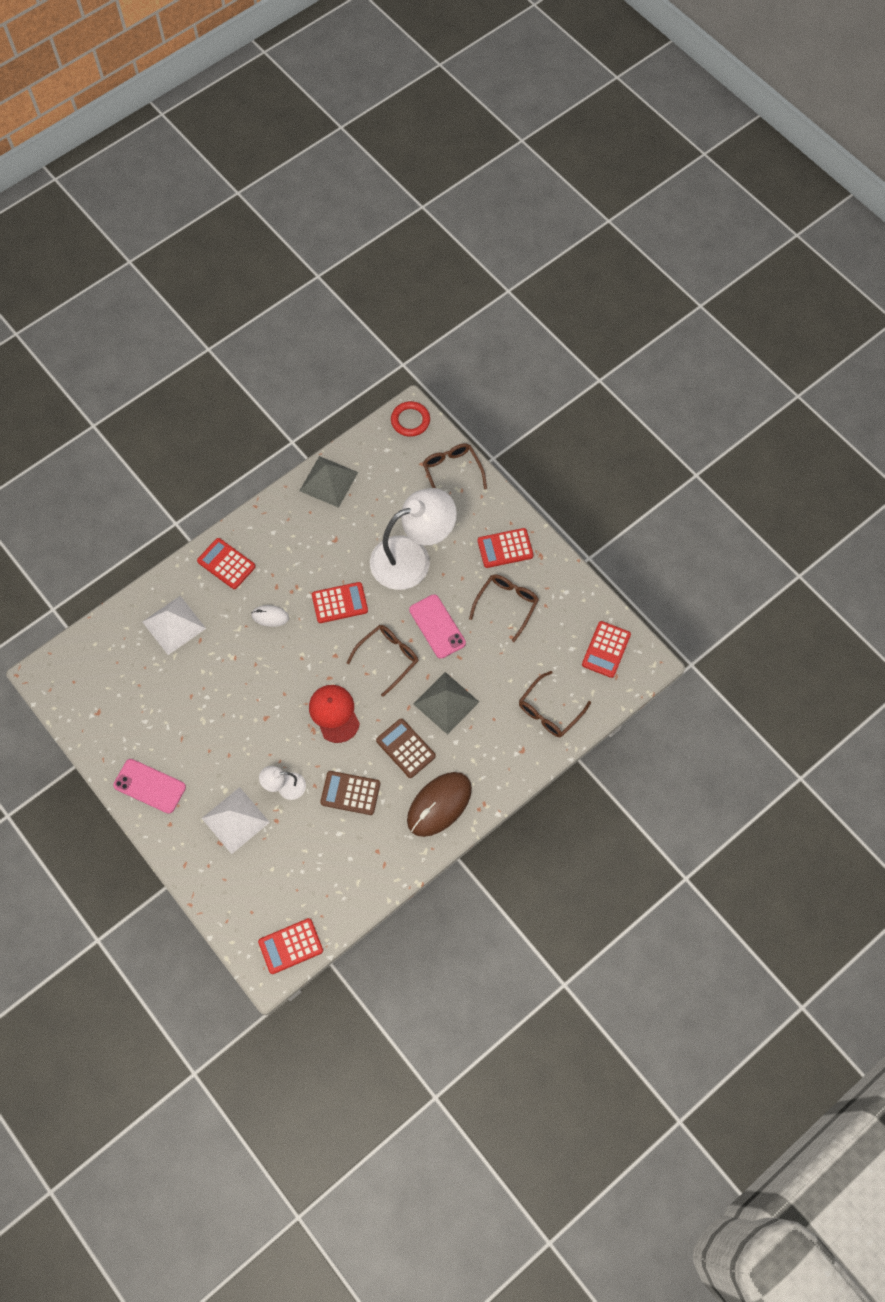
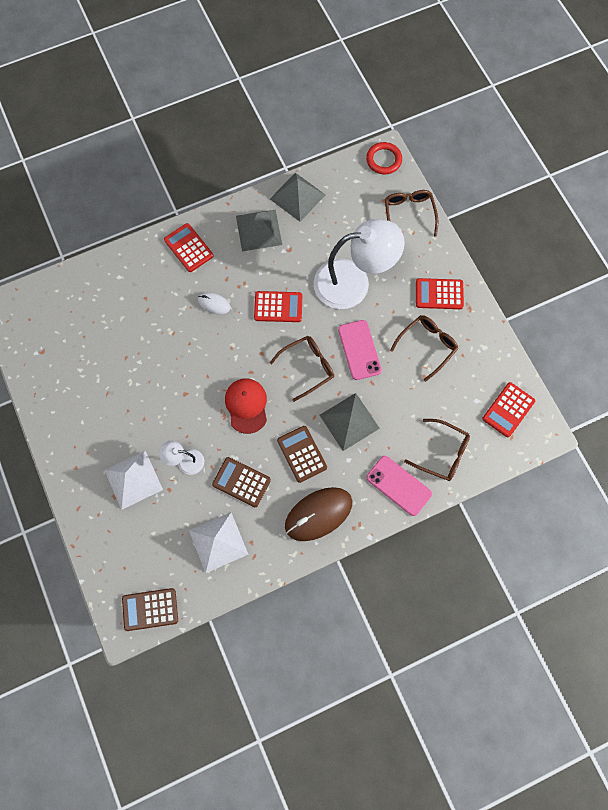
camera: 15 degrees right, 5 degrees up
pink phone [113,759,186,814] -> pink phone moved to [366,456,432,516]
white pyramid [143,596,206,655] -> white pyramid moved to [189,512,248,573]
red calculator [258,918,323,974] -> brown calculator [122,588,178,631]
brown glasses [519,671,591,737] -> brown glasses turned 120 degrees counterclockwise [404,419,470,481]
none -> grey pyramid [236,209,282,251]

